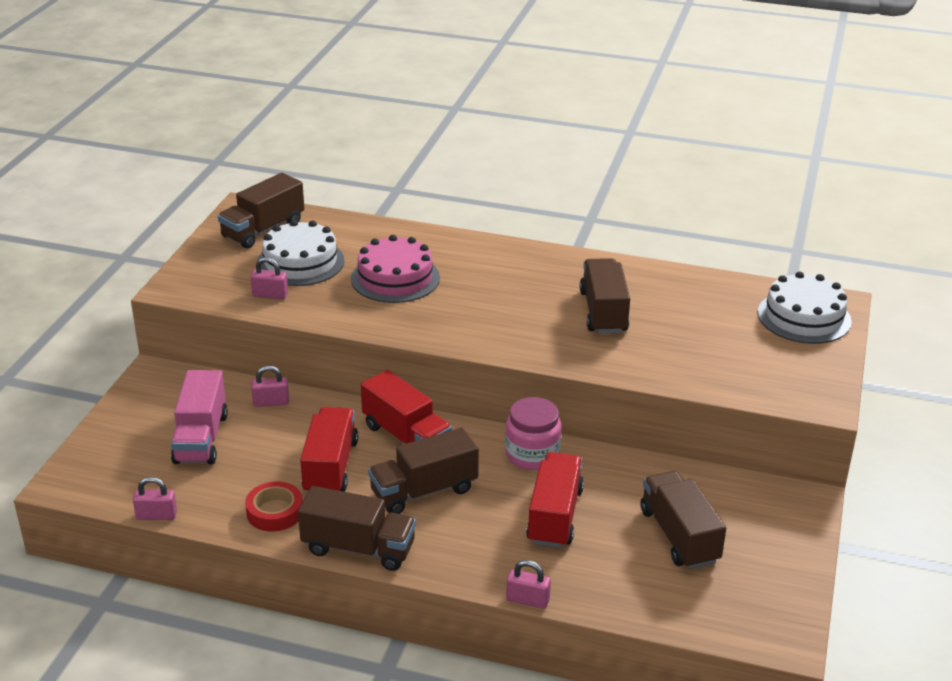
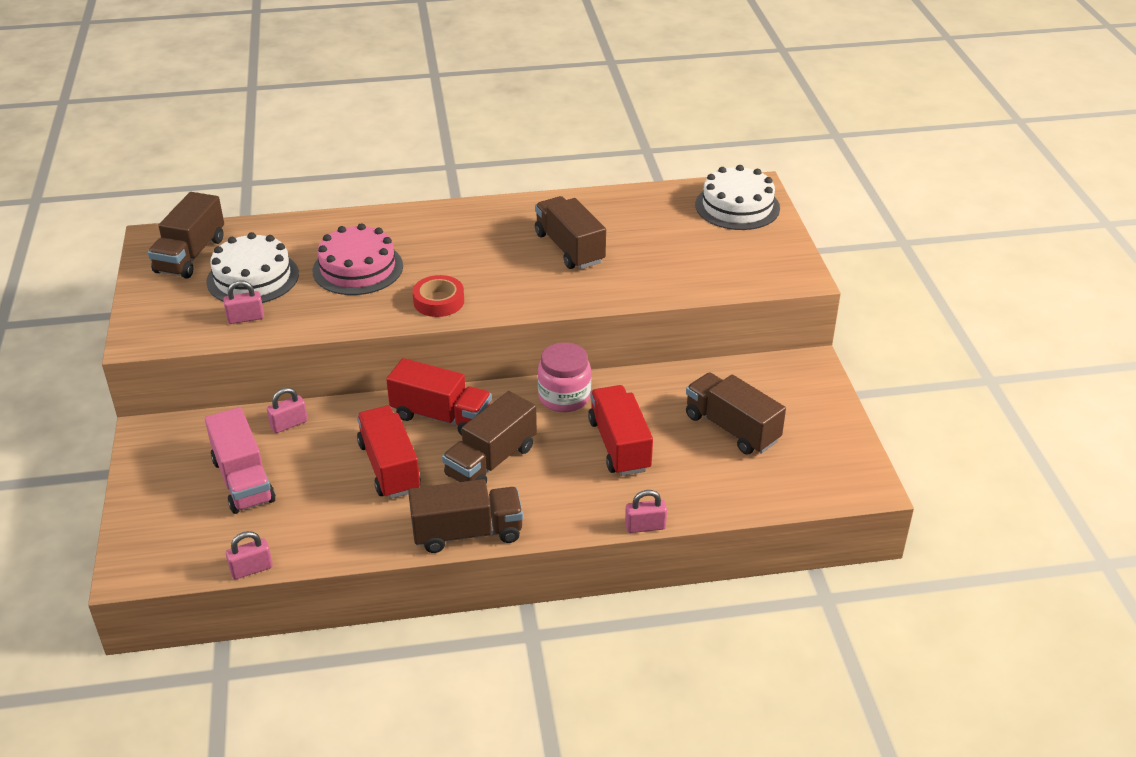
camera: 25 degrees left, 5 degrees up
red tape [245,482,303,531] -> red tape moved to [413,275,464,317]

